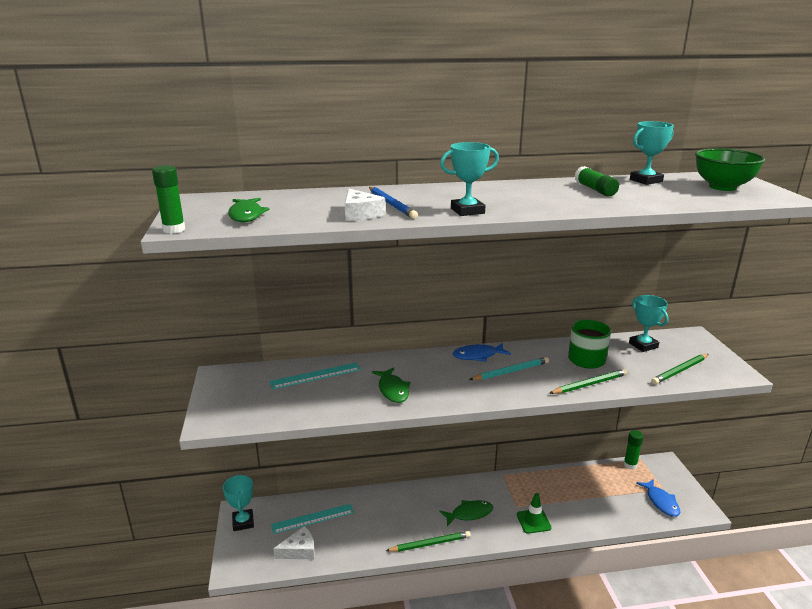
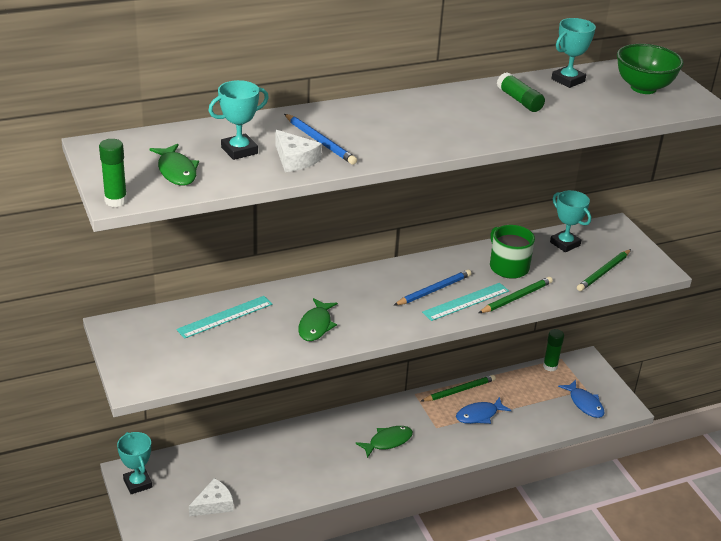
camera: 15 degrees left, 10 degrees up
turquoise ruler [271,504,354,534] -> turquoise ruler moved to [422,283,509,321]
green fish [372,367,411,403] -> green fish turned 45 degrees clockwise [298,298,338,341]
green pencil [386,531,471,552] -> green pencil moved to [421,375,496,402]
turquoise trophy [440,142,499,216] -> turquoise trophy moved to [208,80,269,160]
blue fish [453,343,511,362] -> blue fish moved to [456,397,511,424]
turquoise pencil [469,357,549,380] -> blue pencil [393,270,471,306]
green traffic cone [517,493,552,534] -> none

